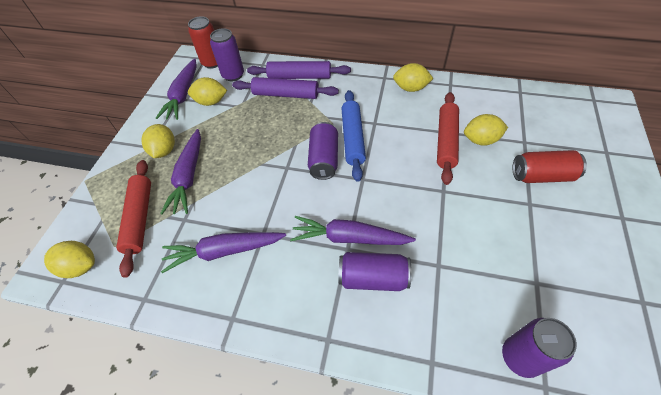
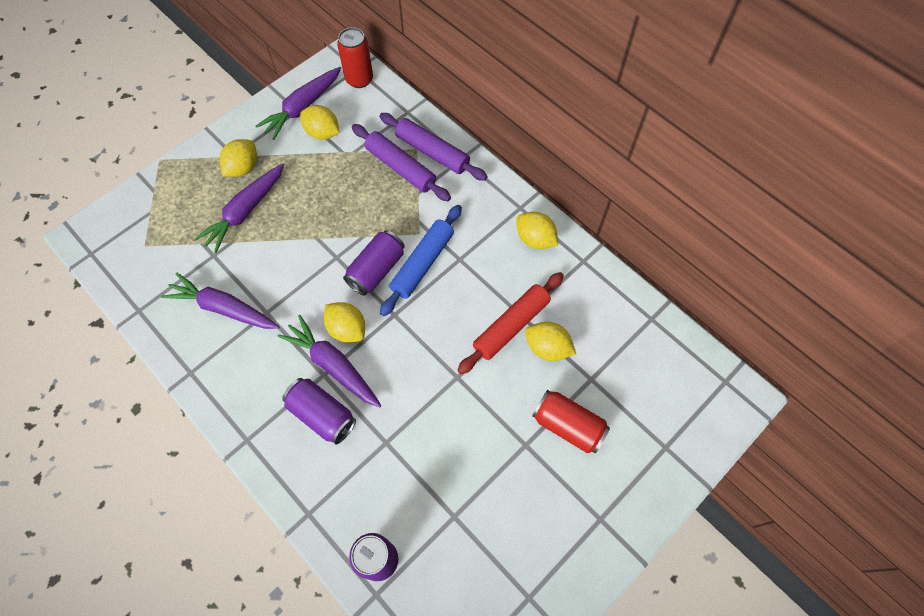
camera: 30 degrees right, 10 degrees up
yellow lemon [44,241,95,278] -> yellow lemon moved to [324,302,365,343]
red rolling pin [116,160,151,278] -> none
purple can [210,28,244,81] -> none

